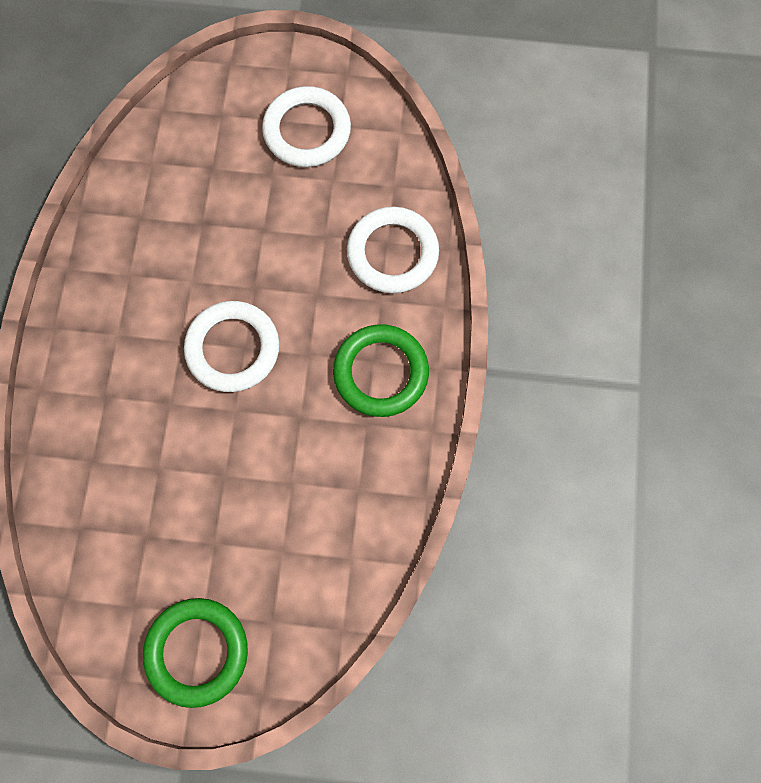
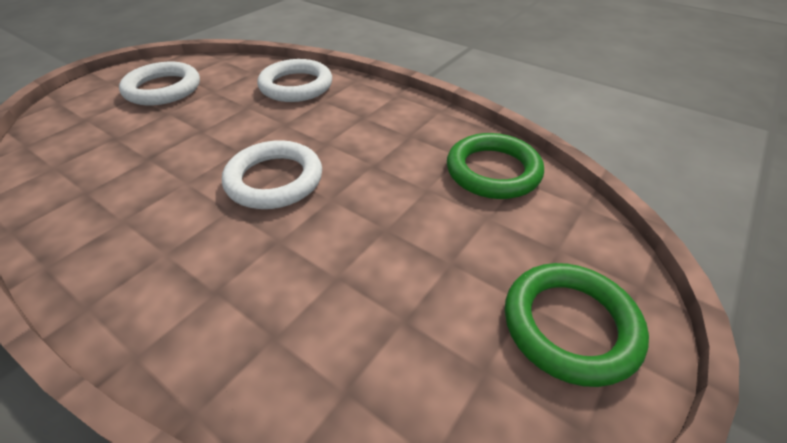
camera: 60 degrees left, 30 degrees down
green ring [333,324,429,417] -> green ring moved to [447,133,544,199]

